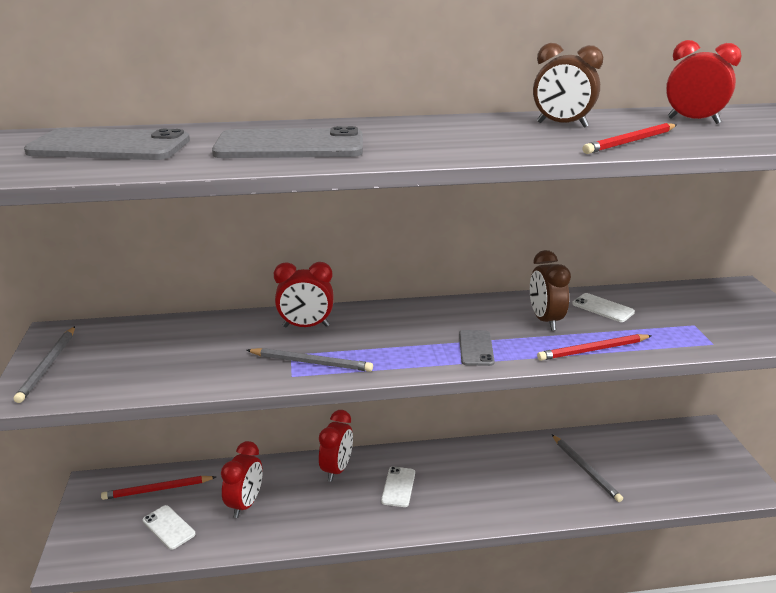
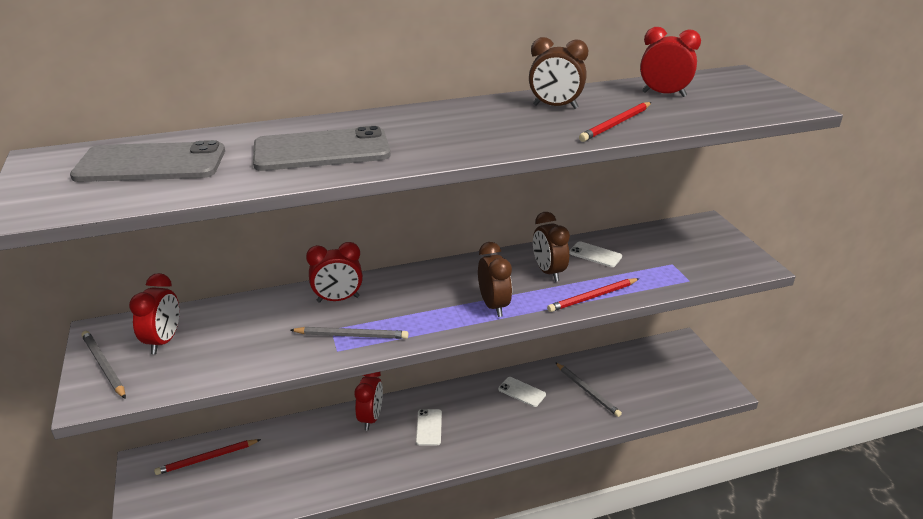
camera: 10 degrees left, 5 degrees up
grey pencil [14,326,75,403] -> grey pencil turned 150 degrees clockwise [81,331,126,399]
white phone [143,505,196,550] -> white phone moved to [498,377,546,407]
red clock [221,441,262,518] -> red clock moved to [129,273,179,354]
grey phone [459,330,495,366] -> brown clock [478,242,512,317]

